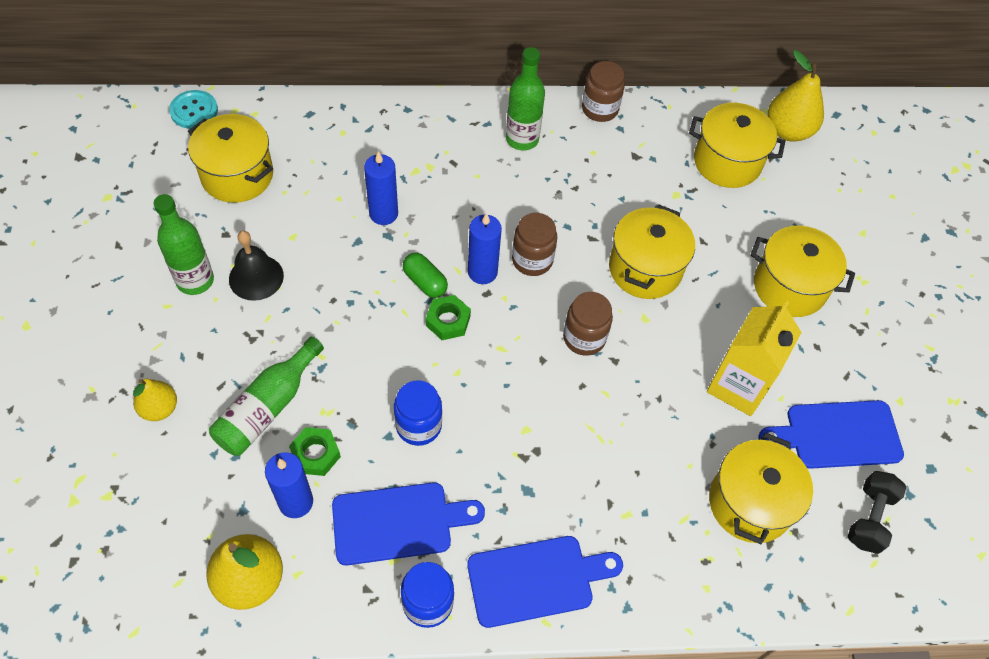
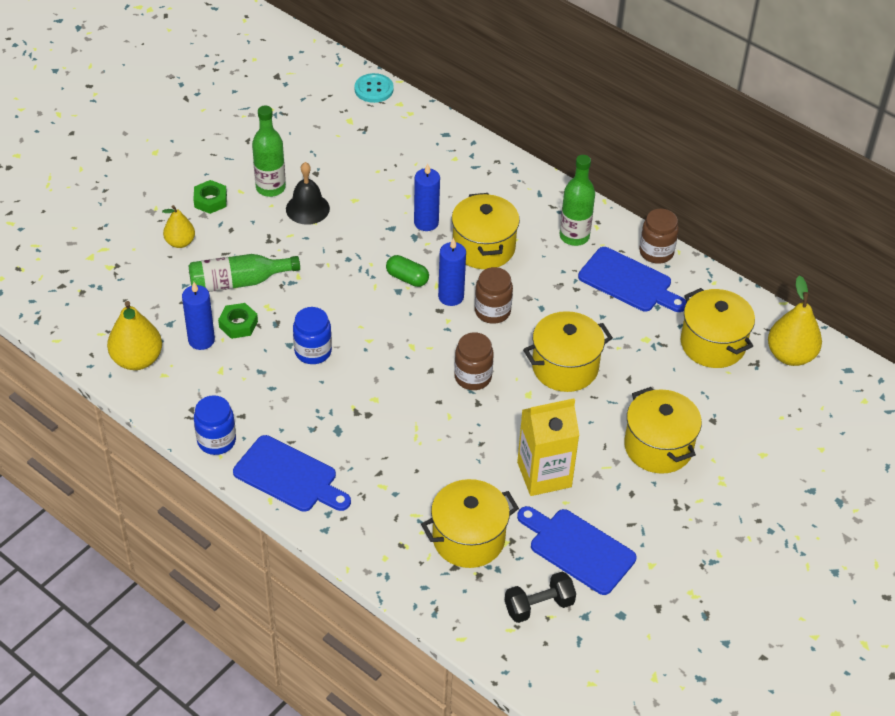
camera: 45 degrees right, 10 degrees down
yellow pot [188,114,273,203] -> yellow pot moved to [452,193,520,269]
blue cutting board [332,482,485,565] -> blue cutting board moved to [578,247,687,312]
green capsule [403,253,448,298] -> green capsule turned 60 degrees counterclockwise [386,255,429,287]
green nut [426,295,471,340] -> green nut moved to [193,180,227,214]

